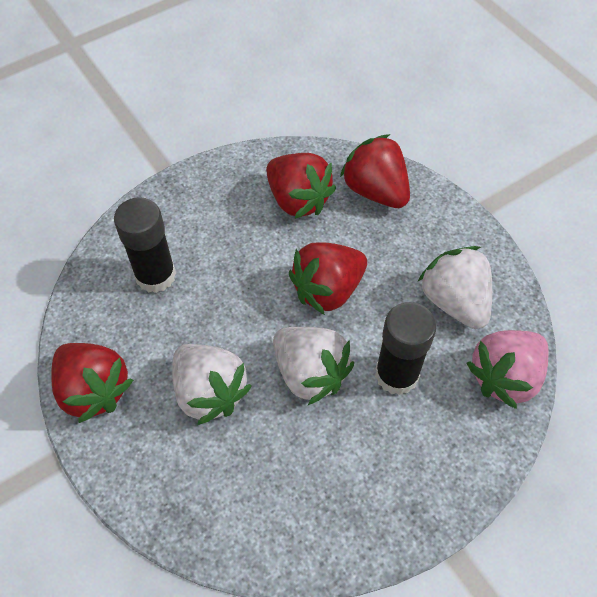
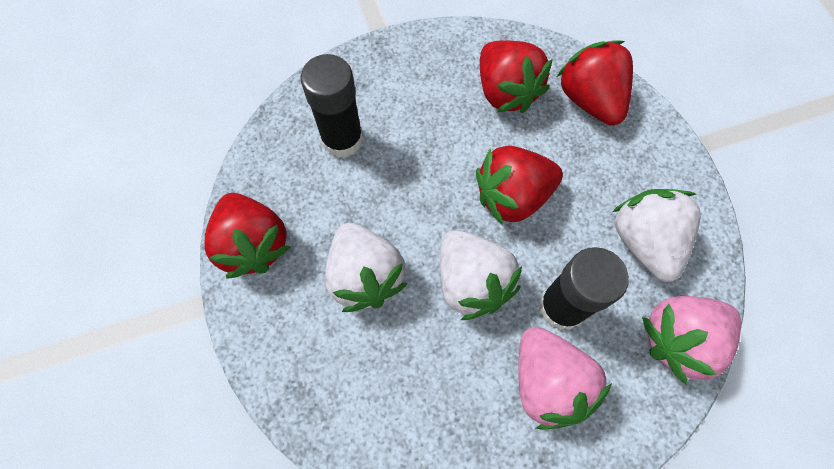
camera: 15 degrees right, 10 degrees up
none -> pink strawberry [518,327,612,430]

